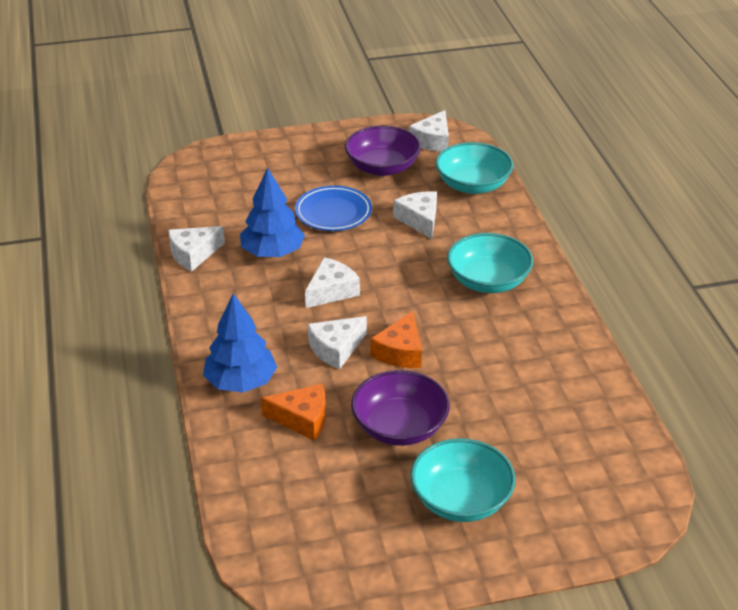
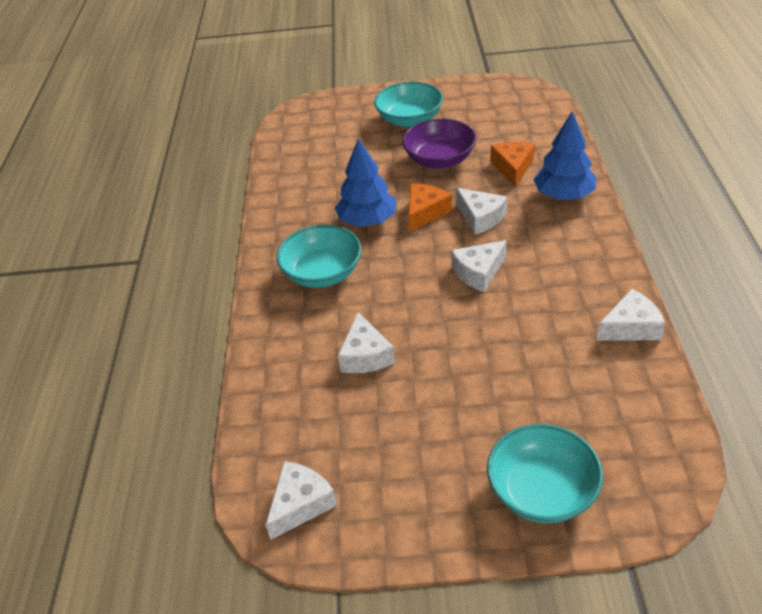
camera: 165 degrees left, 5 degrees up
blue tree [240,168,305,257] -> blue tree moved to [335,139,396,227]
orange cheese [261,384,326,441] -> orange cheese turned 75 degrees clockwise [491,142,535,187]
blue plate [295,186,372,231] -> none
white cheese [308,316,367,369] -> white cheese turned 75 degrees clockwise [456,188,507,235]
purple bowl [345,126,421,176] -> none
turquoise bowl [436,142,513,194] -> turquoise bowl moved to [487,424,603,523]

